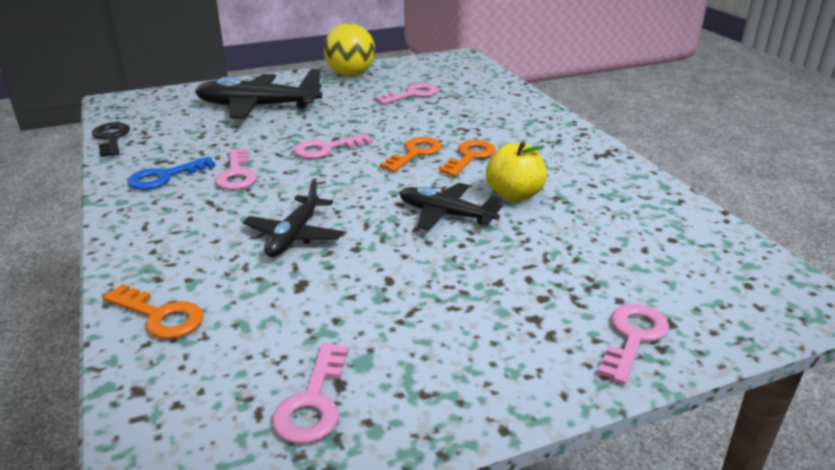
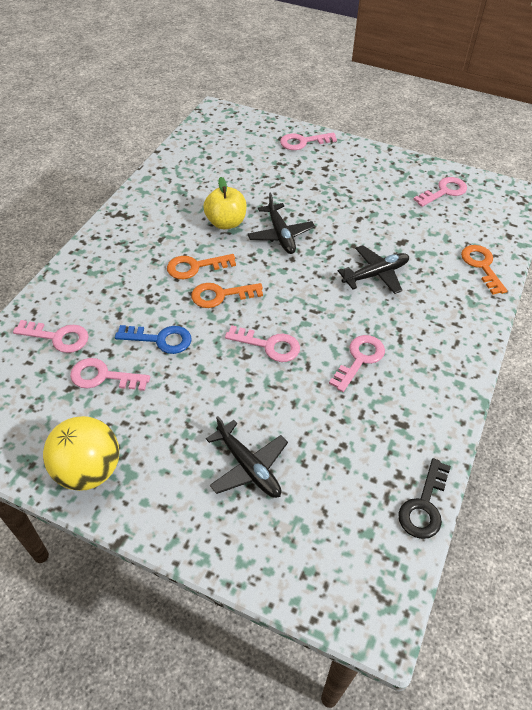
camera: 135 degrees left, 20 degrees up
blue key [127,157,216,190] -> blue key moved to [115,325,191,354]
black plane [195,69,322,119] -> black plane [206,416,288,498], size x0.63
none -> pink key [13,320,89,353]

